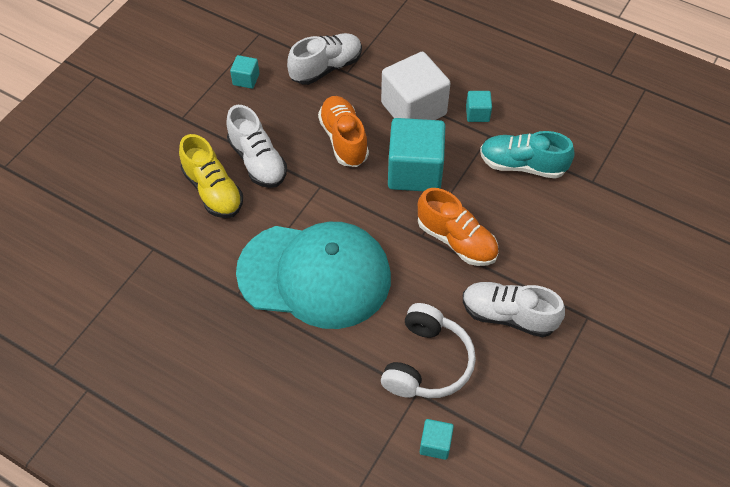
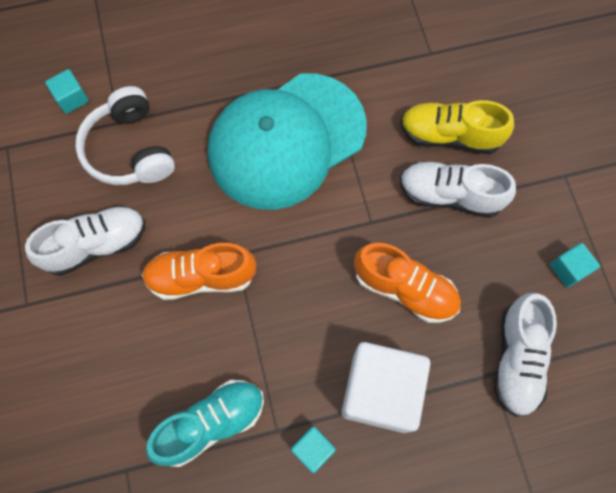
camera: 135 degrees right, 15 degrees up
turquoise cube [388,118,445,191] -> none

